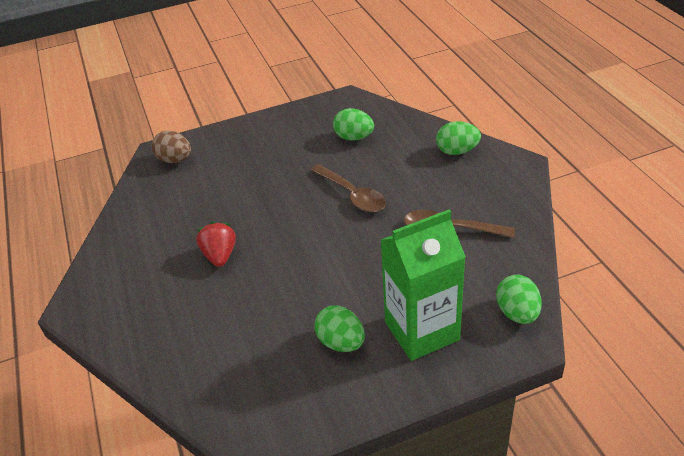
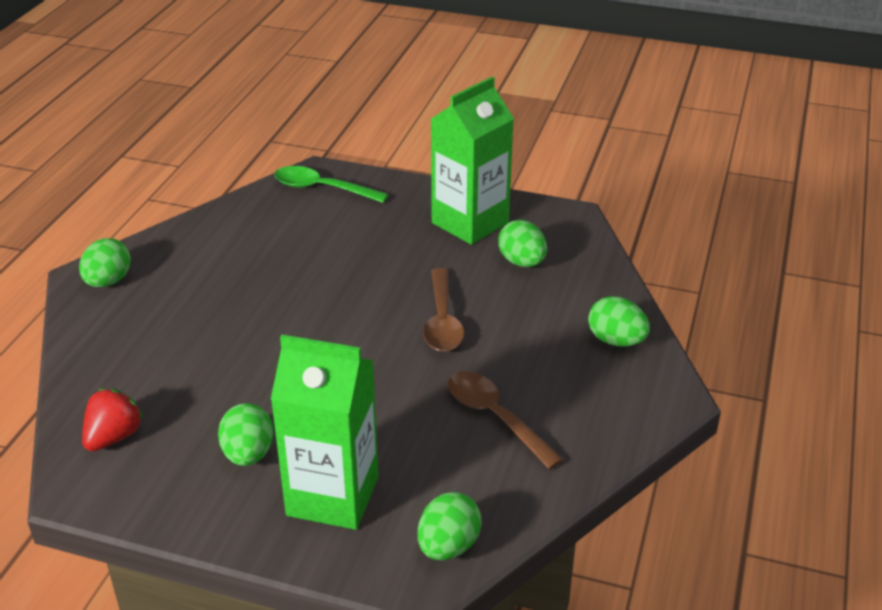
camera: 35 degrees right, 5 degrees down
brown egg [152,131,191,163] -> green spoon [274,166,389,203]
red strawberry [196,221,236,267] -> red strawberry moved to [82,389,144,451]
none -> green egg [79,238,131,287]
none -> green carton [431,77,514,245]

